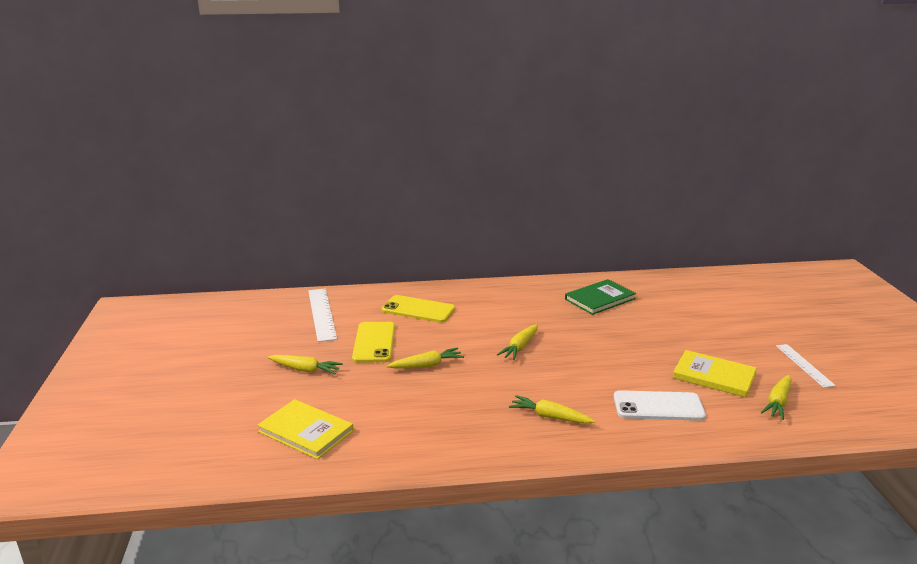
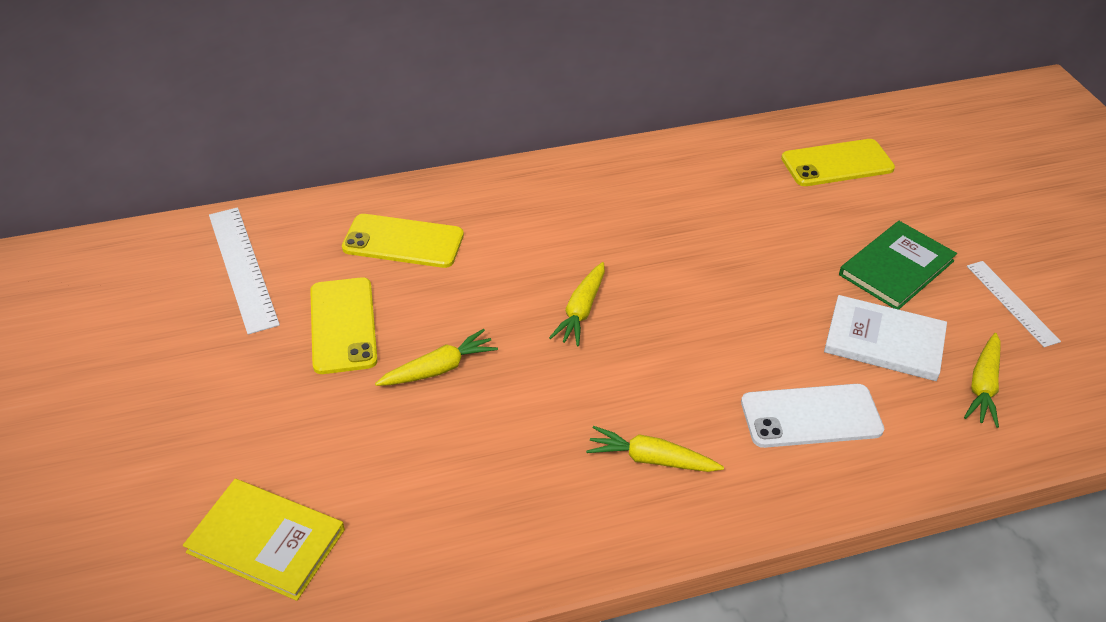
camera: 10 degrees left, 20 degrees up
yellow carrot [268,355,343,374] -> none
green book [565,279,636,315] -> green book moved to [839,221,957,310]
yellow book [673,350,756,397] -> white book [824,295,947,381]
none -> yellow phone [781,139,895,186]

